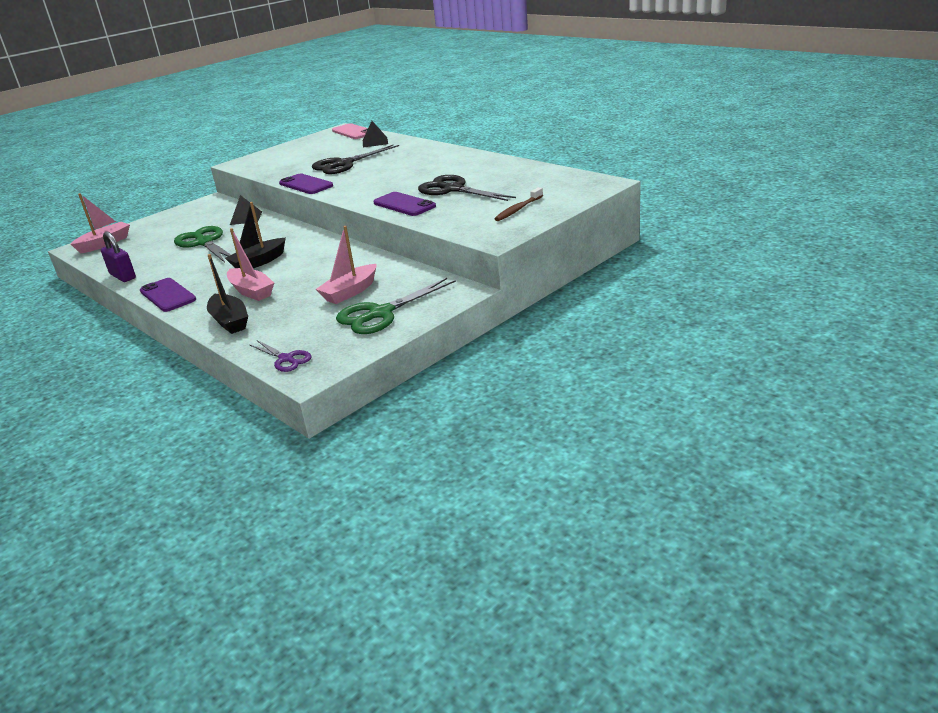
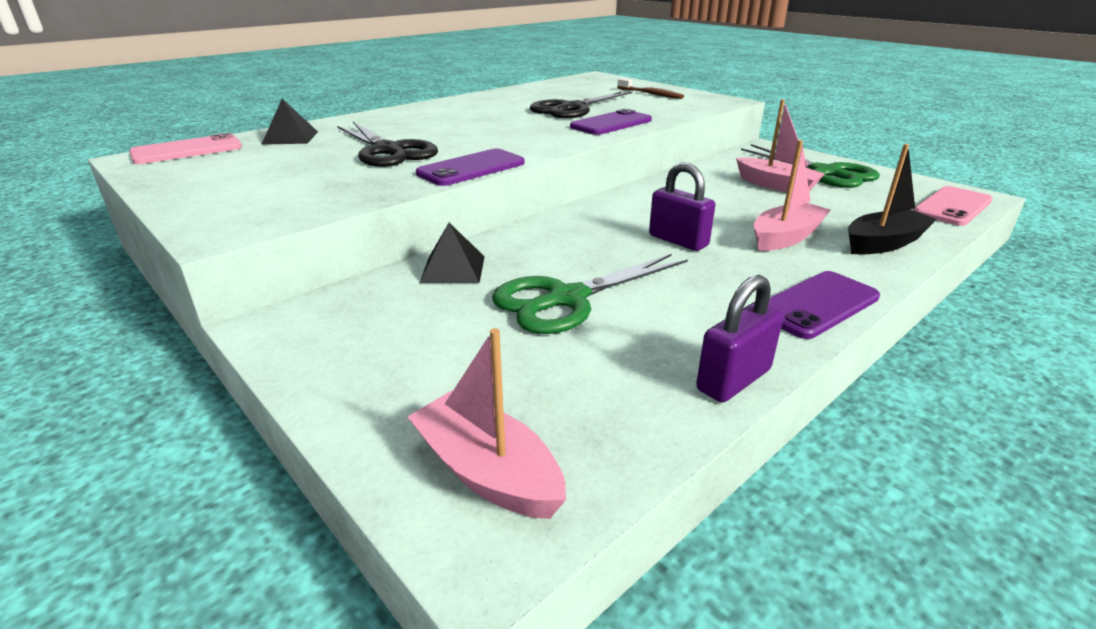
camera: 90 degrees left, 0 degrees up
black boat [225,202,286,268] -> purple padlock [649,163,715,251]
purple scissors [250,340,312,372] -> pink phone [913,186,993,226]

